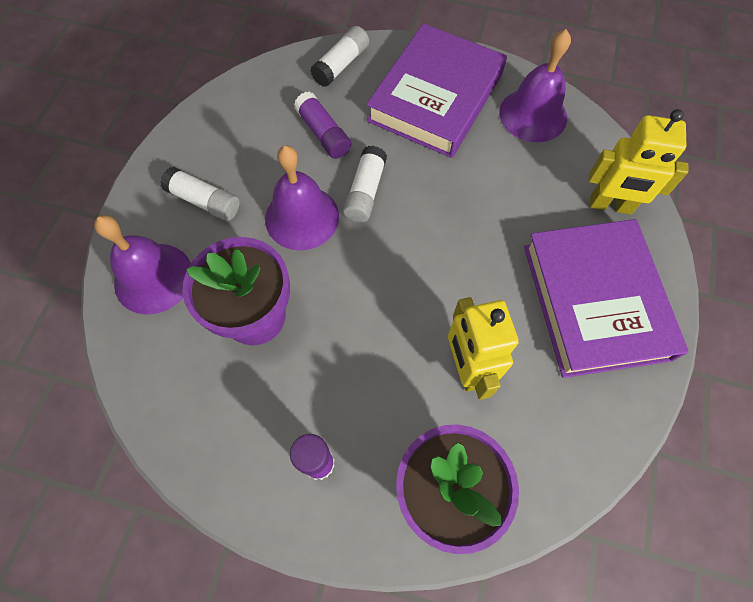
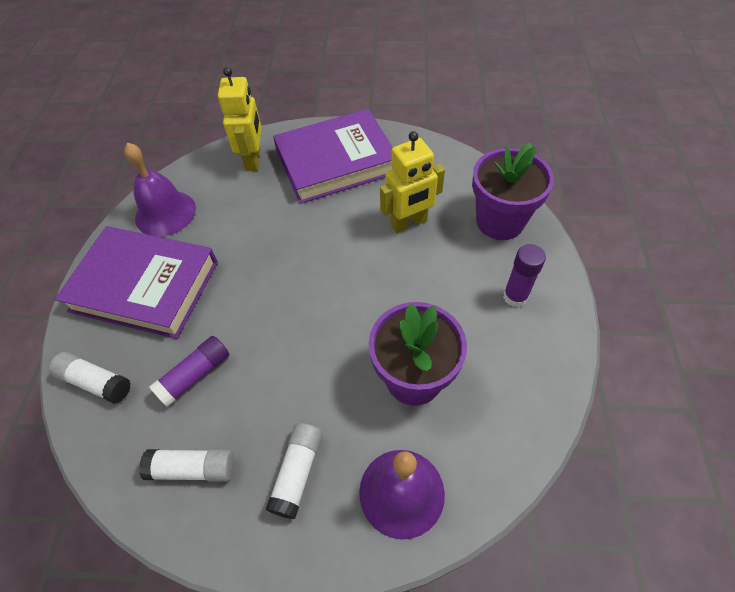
camera: 100 degrees left, 10 degrees down
purple bell [265,145,339,250] -> none
white glue stick [343,146,387,222] -> white glue stick moved to [139,449,235,482]

